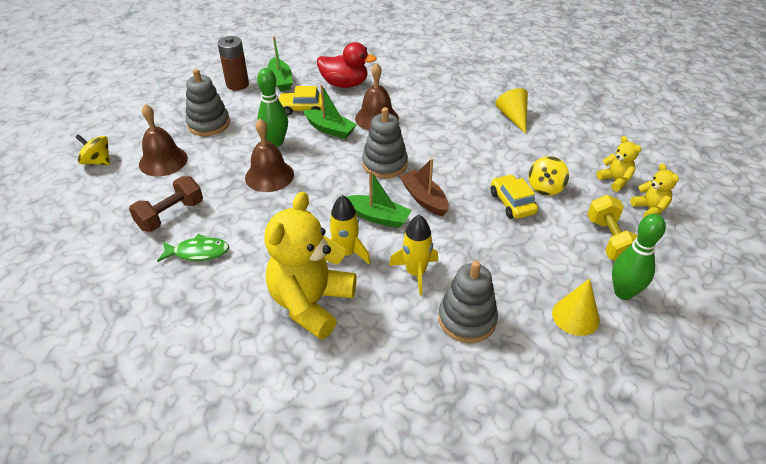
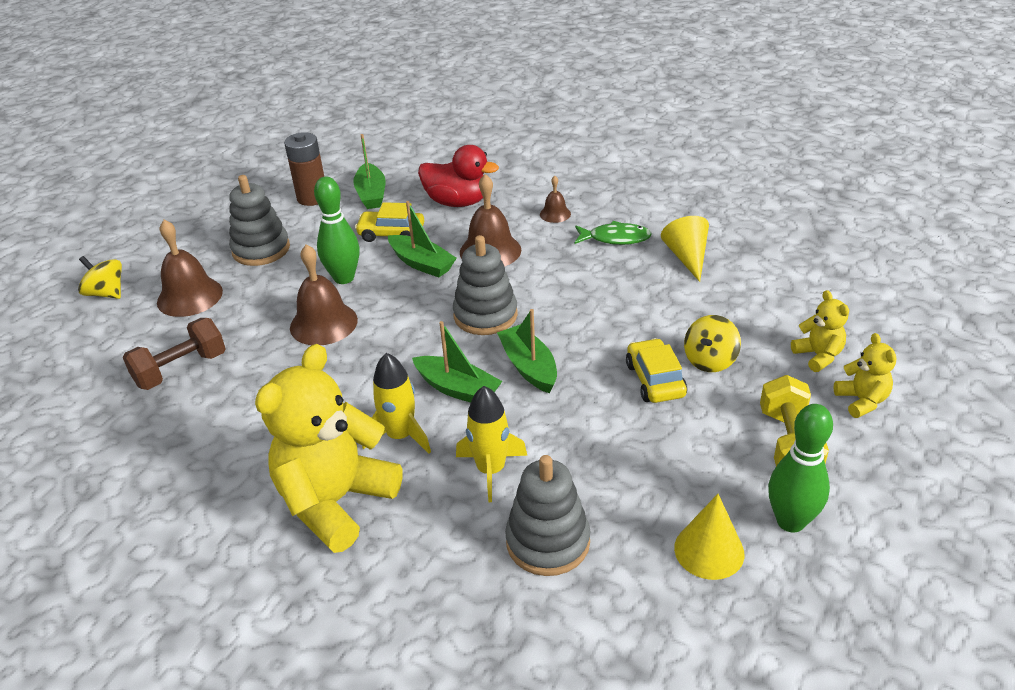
camera: 10 degrees right, 5 degrees down
green fish [157,234,229,262] -> green fish moved to [575,221,652,245]
brown boat [400,158,449,216] -> green boat [497,309,557,393]
none -> brown bell [540,176,571,223]

